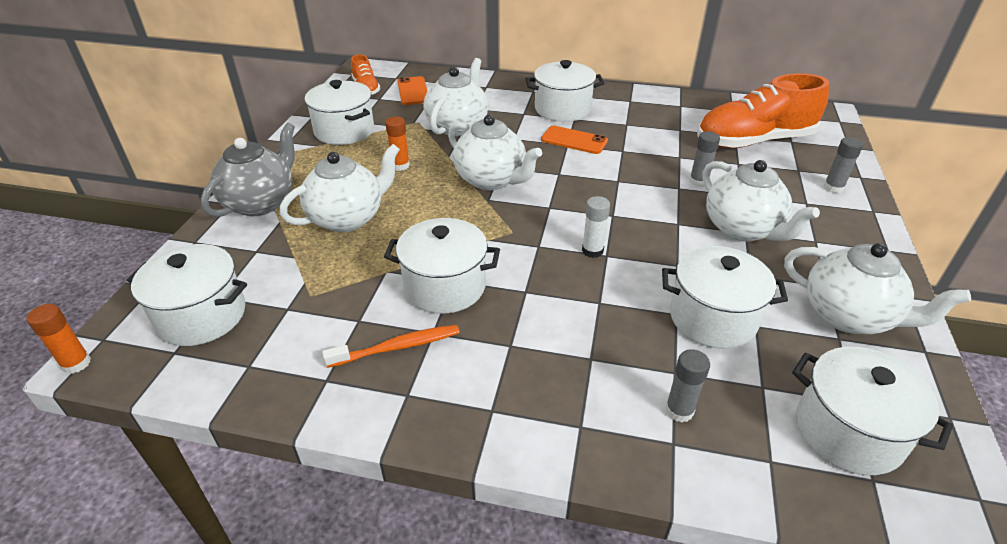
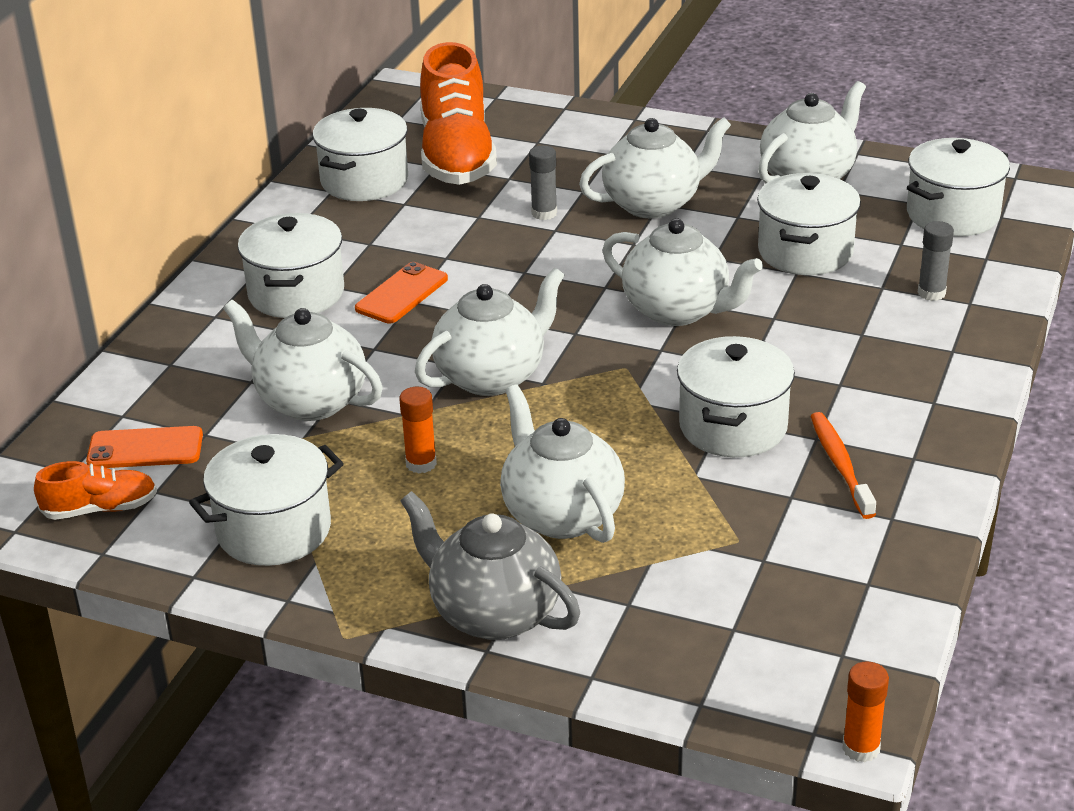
camera: 80 degrees left, 5 degrees down
white pot [127,244,247,346] -> white pot moved to [312,108,408,201]
white glue stick [582,196,610,258] -> white teapot [602,218,763,326]
grey glue stick [824,137,863,193] -> none

